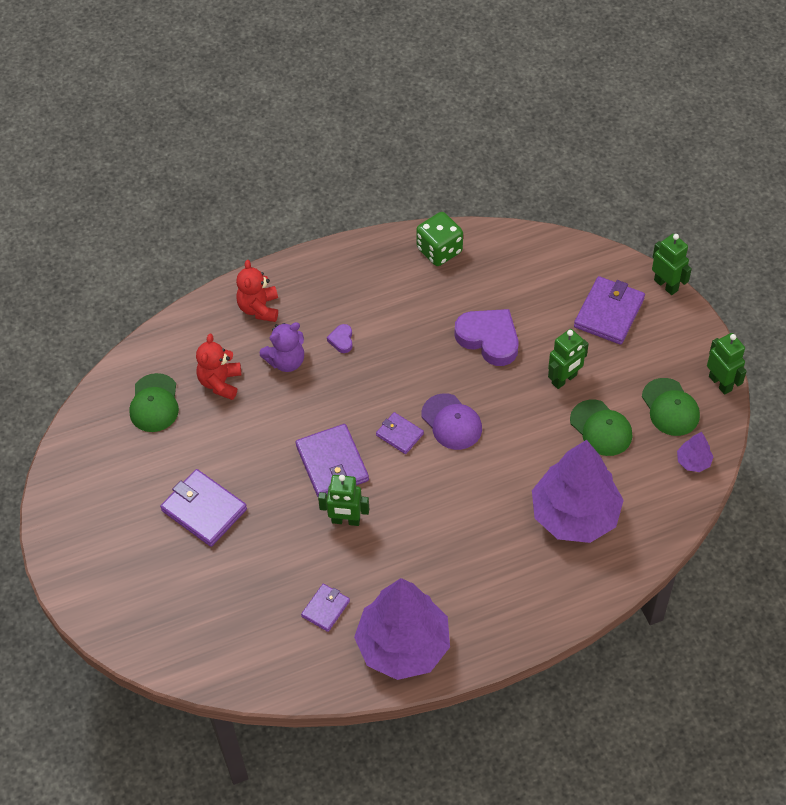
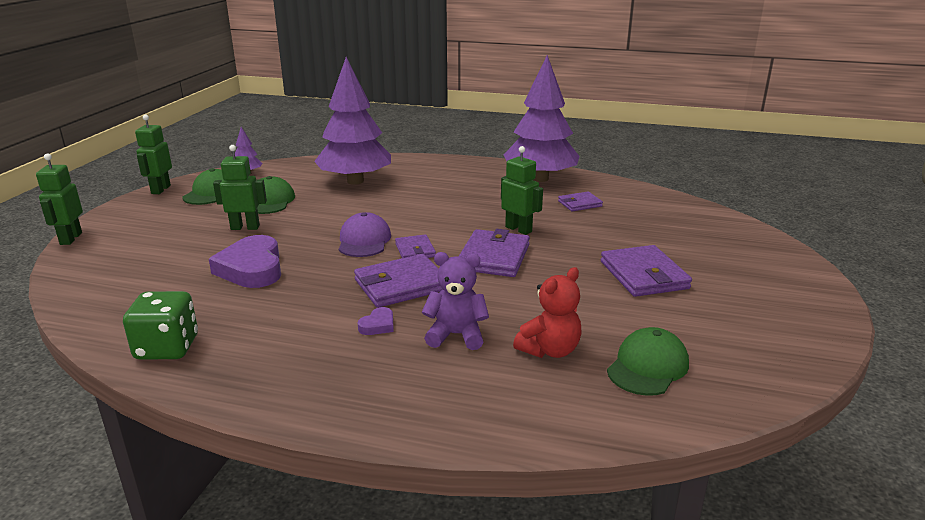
camera: 145 degrees left, 30 degrees down
red teddy bear [236,260,278,322] -> none
purple wallet [574,276,645,345] -> purple wallet moved to [354,254,442,308]

